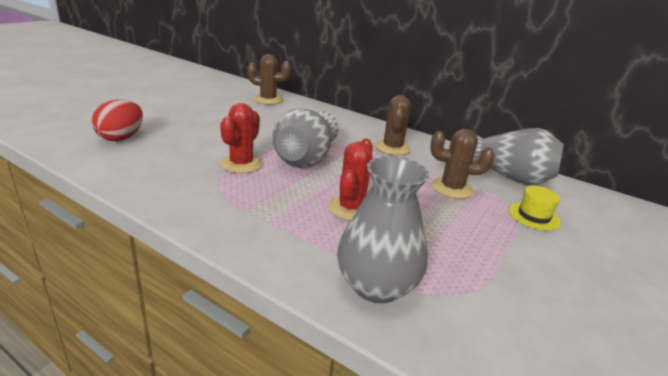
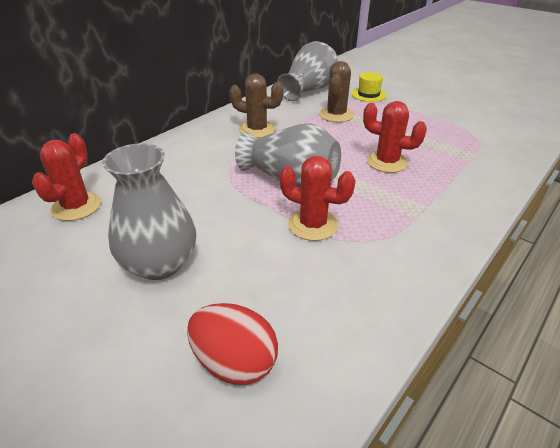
camera: 80 degrees left, 10 degrees up
brown cactus [247,54,291,105] -> red cactus [32,133,101,221]
grey vase [337,156,430,303] -> grey vase moved to [102,143,196,280]

